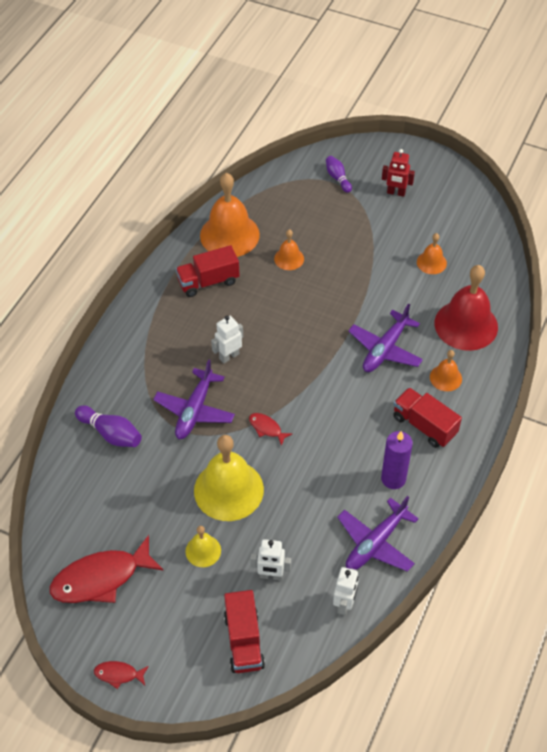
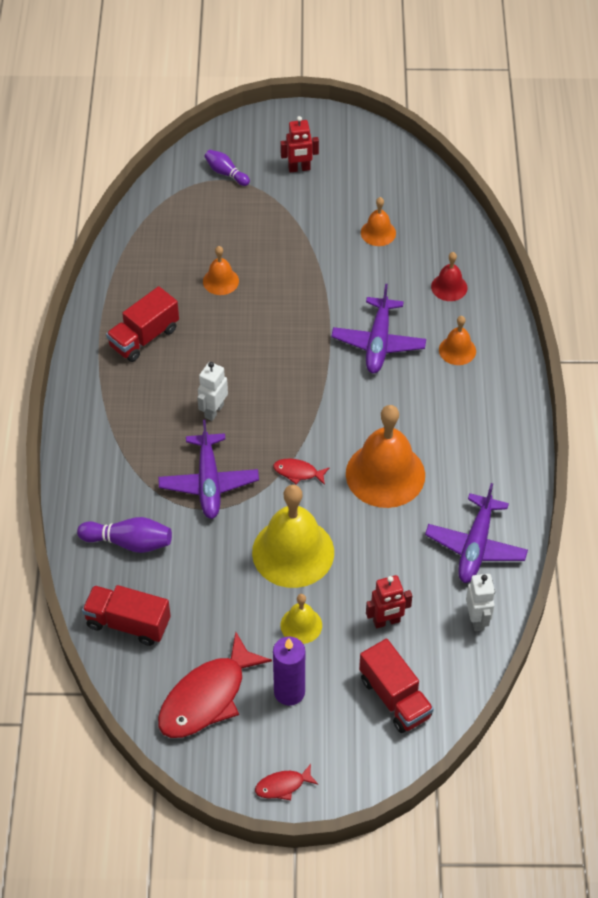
camera: 25 degrees left, 0 degrees up
orange bell [200,173,260,257] -> orange bell moved to [346,405,425,508]
white robot [250,539,291,580] -> red robot [366,575,412,628]
purple candle [381,431,413,489] -> purple candle moved to [273,637,305,706]
red truck [393,388,462,448] -> red truck moved to [82,585,171,646]
red bell [435,265,498,351] -> red bell [431,252,467,301], size x0.49

